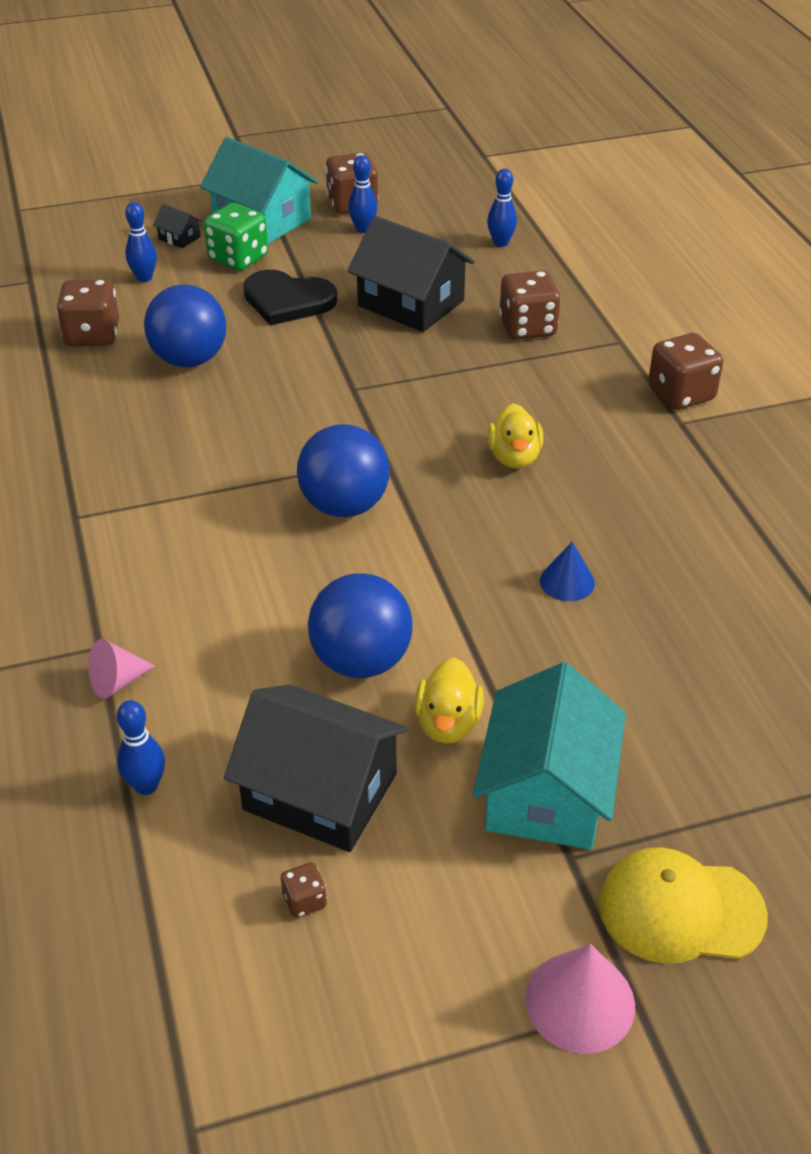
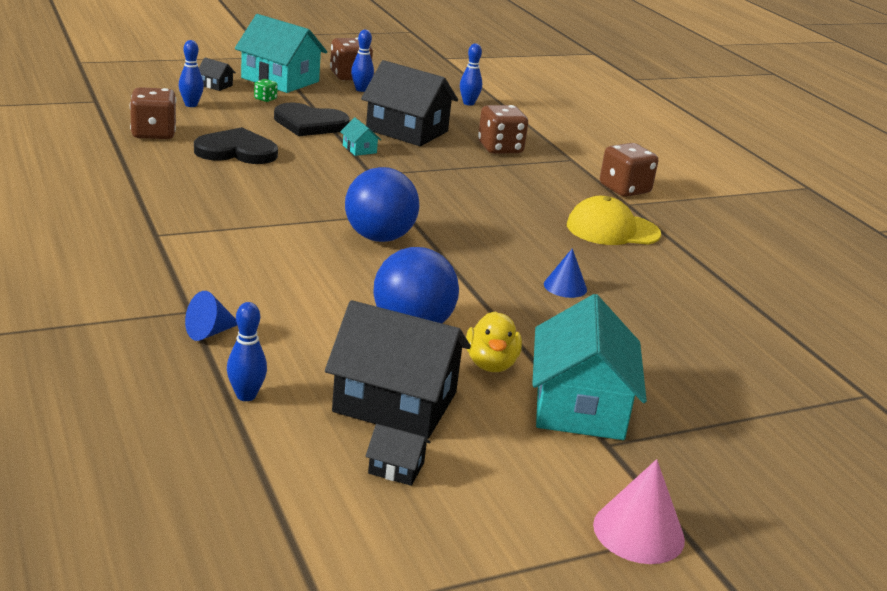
camera: 10 degrees left, 15 degrees down
pink cone [89,639,155,699] -> blue cone [185,291,237,341]
blue ball [144,285,226,367] -> black heart [194,127,278,164]
green dice [204,203,268,271] -> green dice [254,79,278,102], size x0.47
brown dice [281,862,327,918] -> black house [365,424,431,486]
yellow duck [487,403,543,468] -> none
yellow cap [599,847,768,964] -> yellow cap moved to [567,196,661,245]
none -> turquoise house [340,117,381,156]

